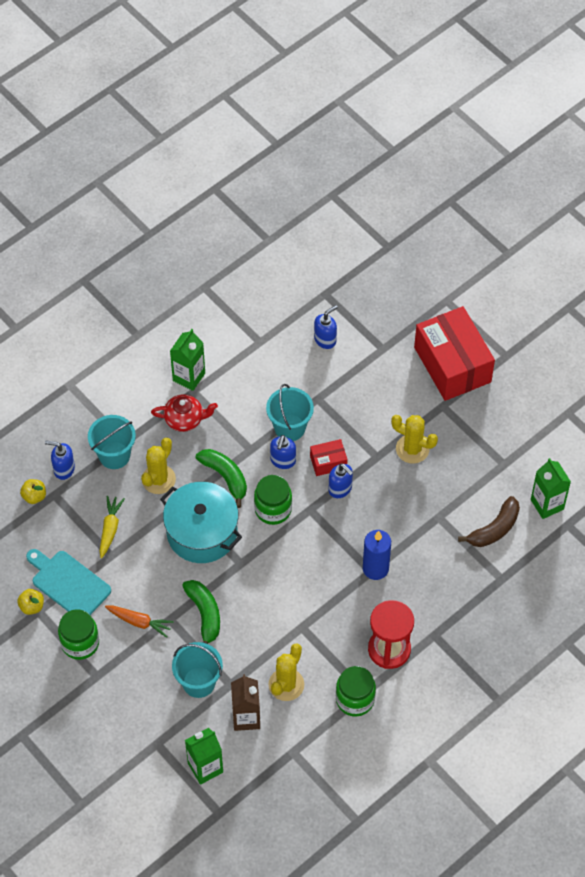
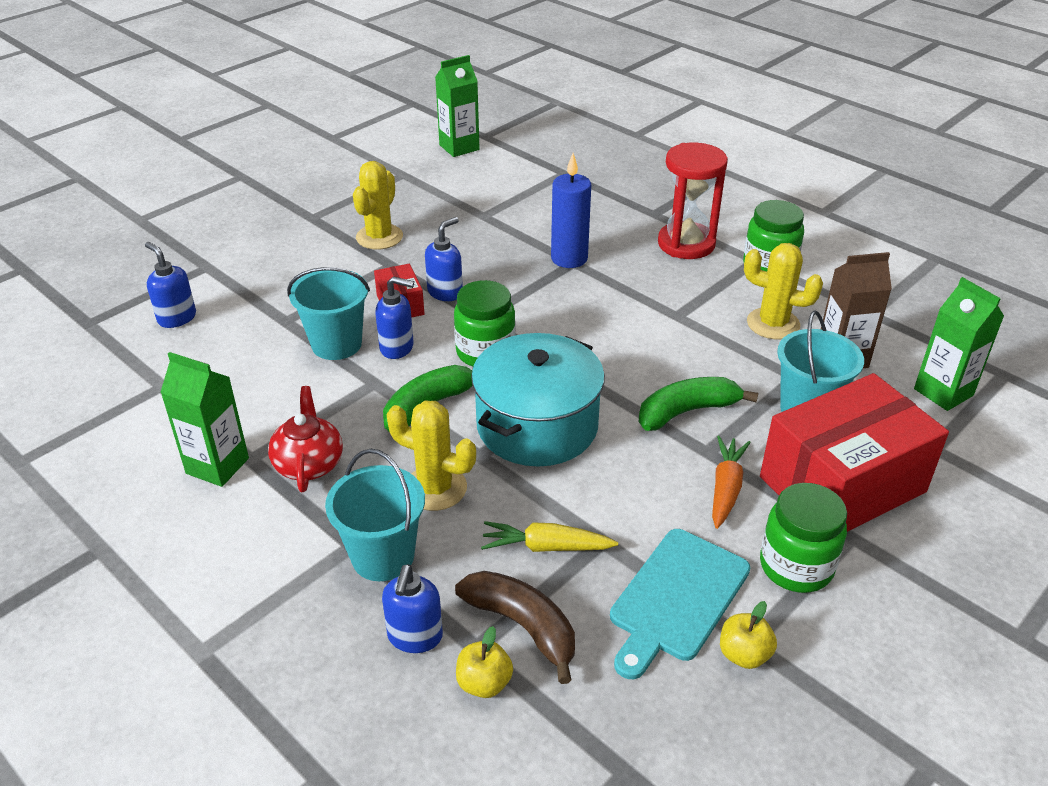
camera: 95 degrees left, 20 degrees down
red box [414,306,495,401] -> red box moved to [760,373,949,532]
brown banana [458,496,520,547] -> brown banana moved to [455,571,575,684]

